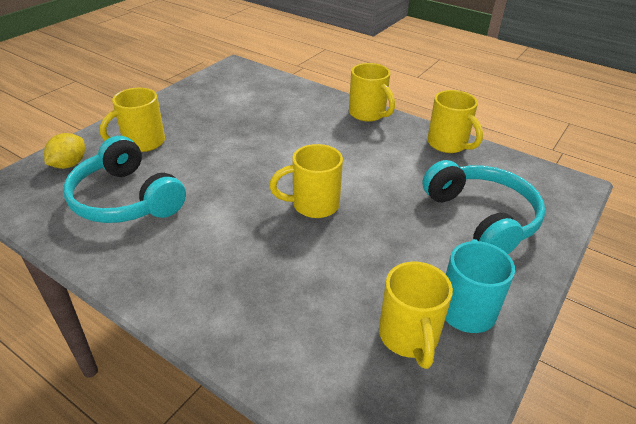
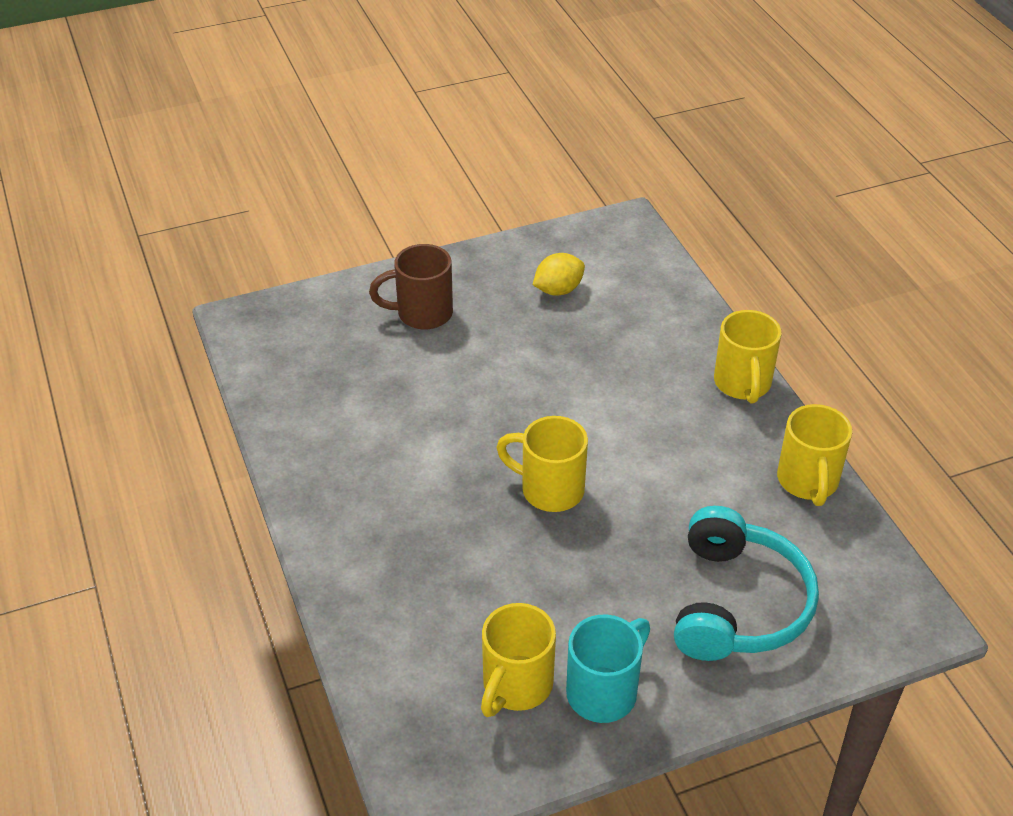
camera: 35 degrees right, 5 degrees up
yellow lemon [44,133,85,169] -> yellow lemon moved to [533,253,585,296]
turquoise headphones [64,136,186,223] -> none
yellow mug [100,87,165,152] -> brown mug [369,244,453,330]

